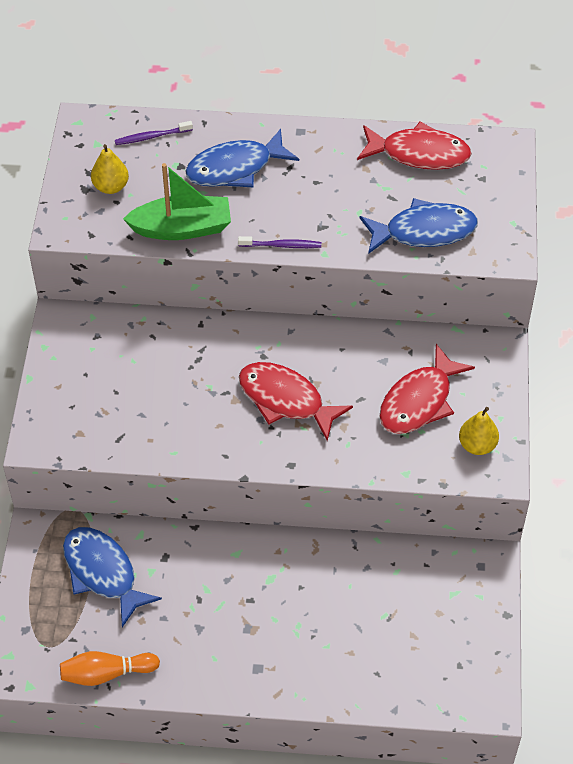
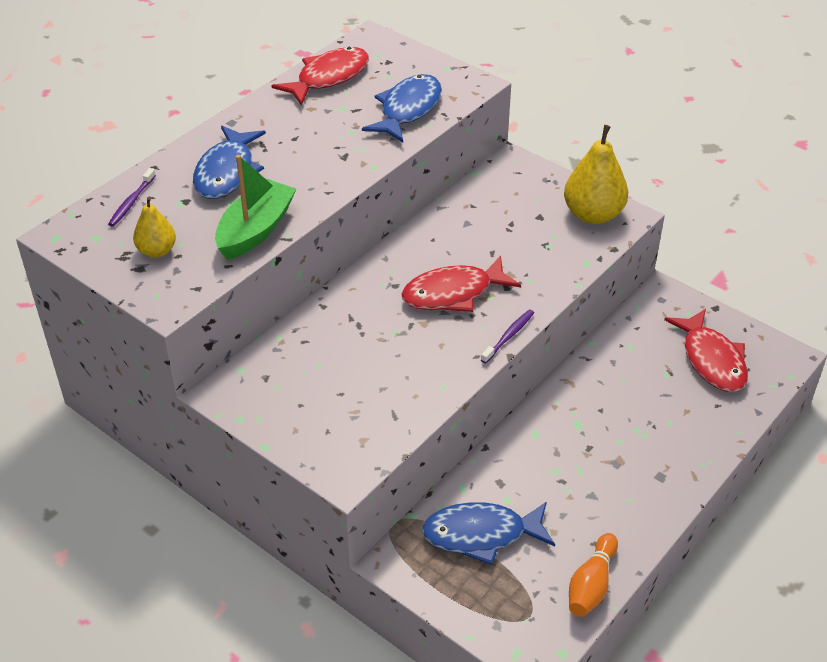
camera: 55 degrees left, 10 degrees down
purple toothbrush [238,236,321,248] -> purple toothbrush moved to [481,310,534,363]
red fish [379,344,475,434] -> red fish moved to [664,309,748,392]
yellow pear [459,407,499,455] -> yellow pear [564,125,628,224], size x1.73

